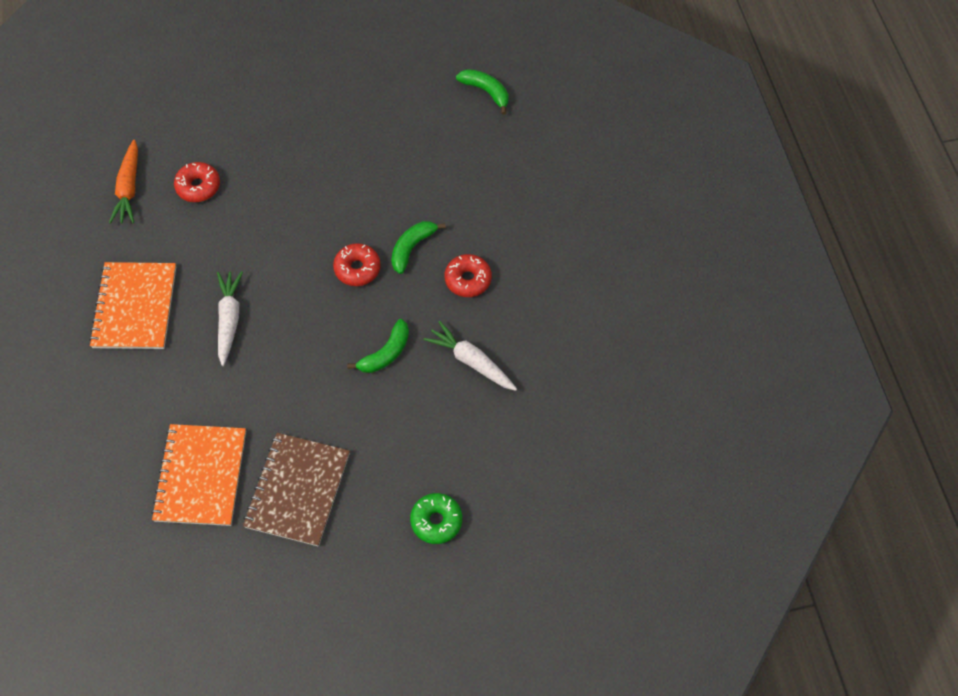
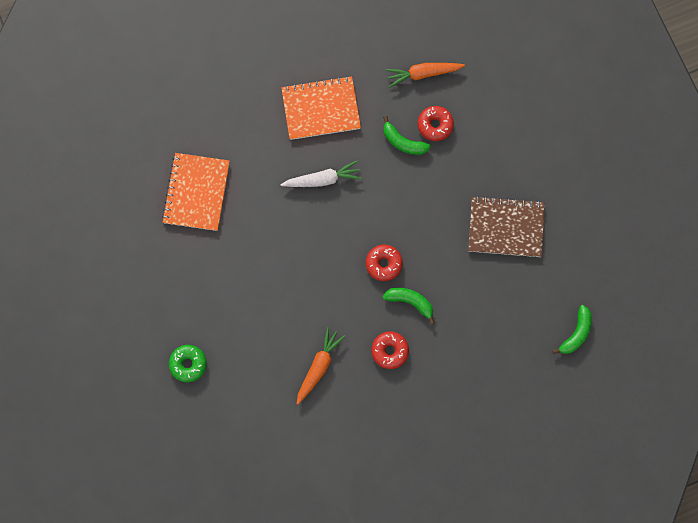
camera: 80 degrees right, 15 degrees up
orange notebook [151,424,246,526] -> orange notebook turned 75 degrees counterclockwise [162,153,230,231]
brown notebook [243,433,350,546] -> brown notebook moved to [468,196,545,257]
green banana [347,319,409,373] -> green banana moved to [383,116,431,155]
white carrot [424,321,517,391] -> orange carrot [297,327,345,404]

